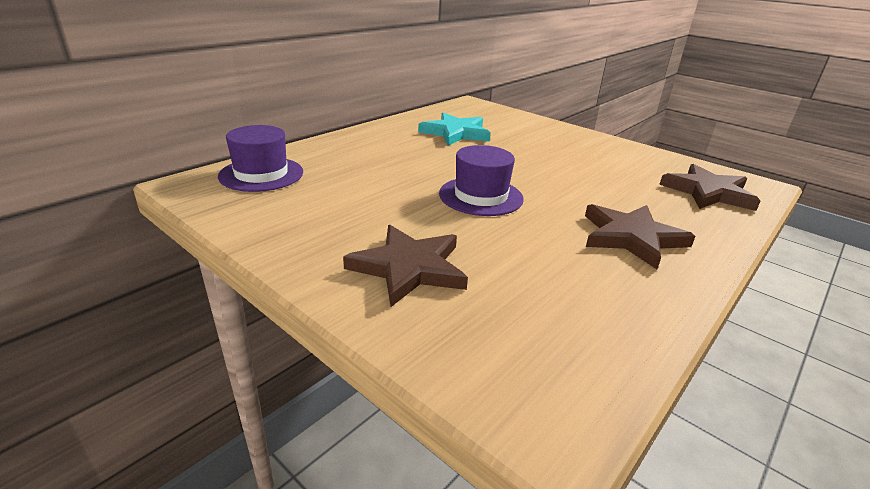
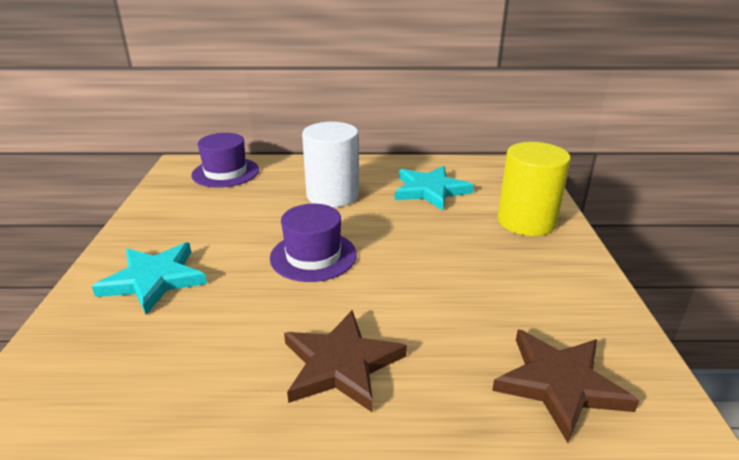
camera: 50 degrees right, 0 degrees up
brown star [343,225,468,307] -> turquoise star [92,242,207,315]
none -> white cylinder [302,122,359,207]
none -> yellow cylinder [498,142,571,236]

